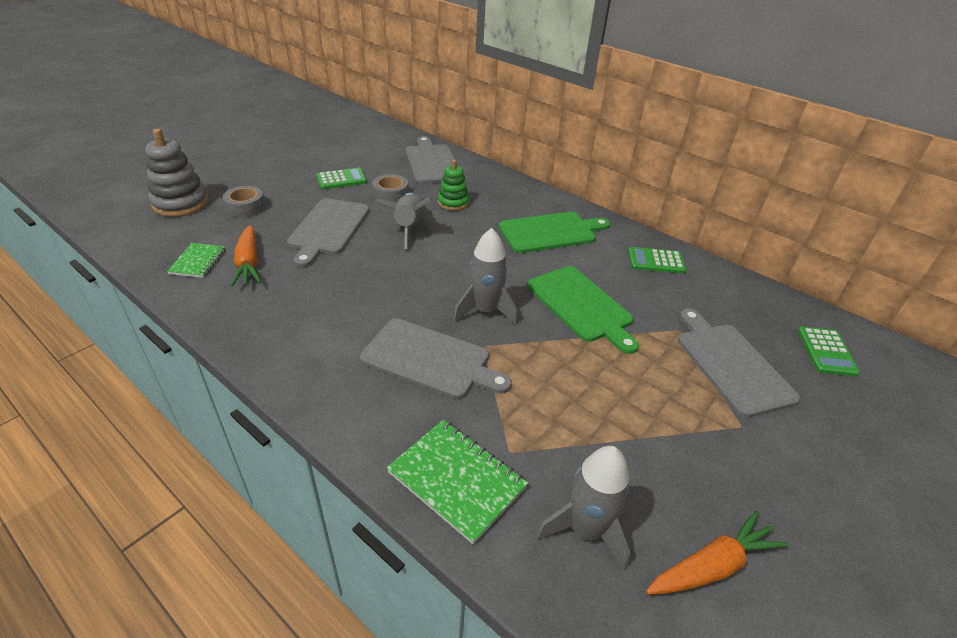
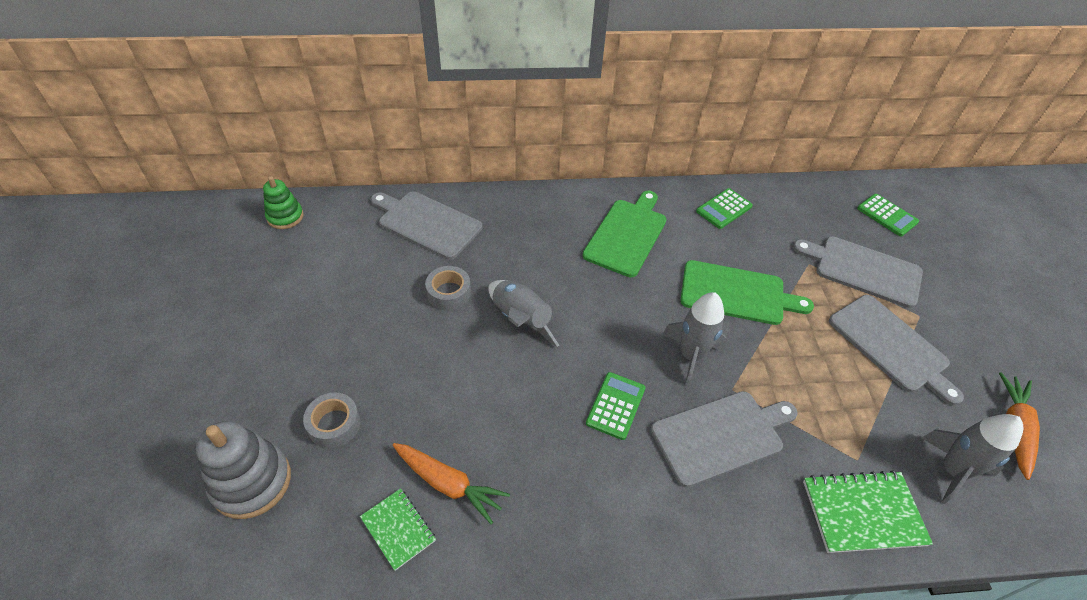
camera: 45 degrees left, 10 degrees up
grey cutting board [287,198,370,267] -> grey cutting board moved to [829,295,964,406]
green calculator [316,168,367,189] -> green calculator moved to [586,372,645,440]
green stacking toy [438,160,469,211] -> green stacking toy moved to [263,176,303,229]

